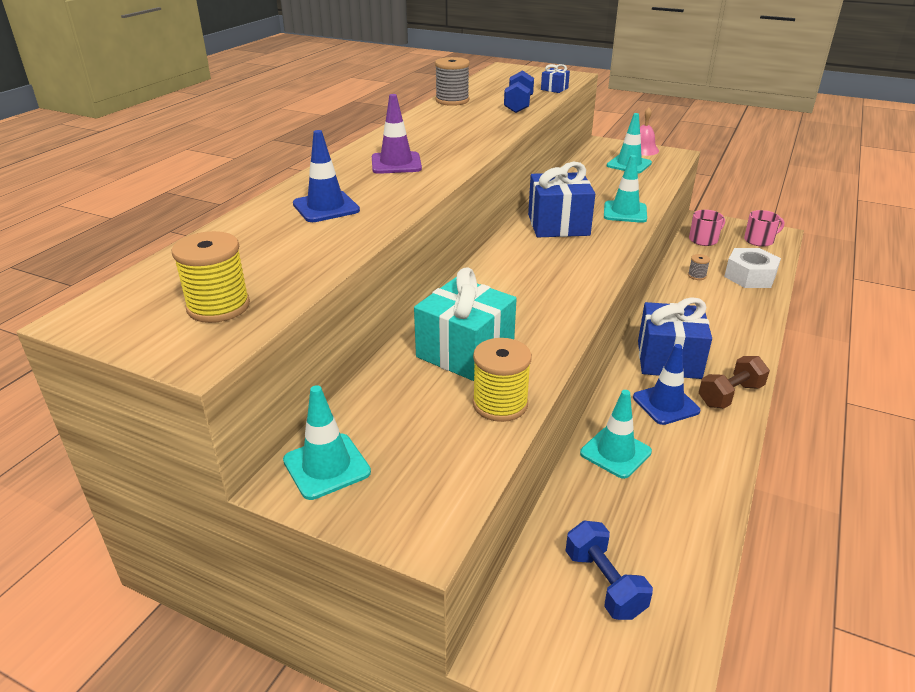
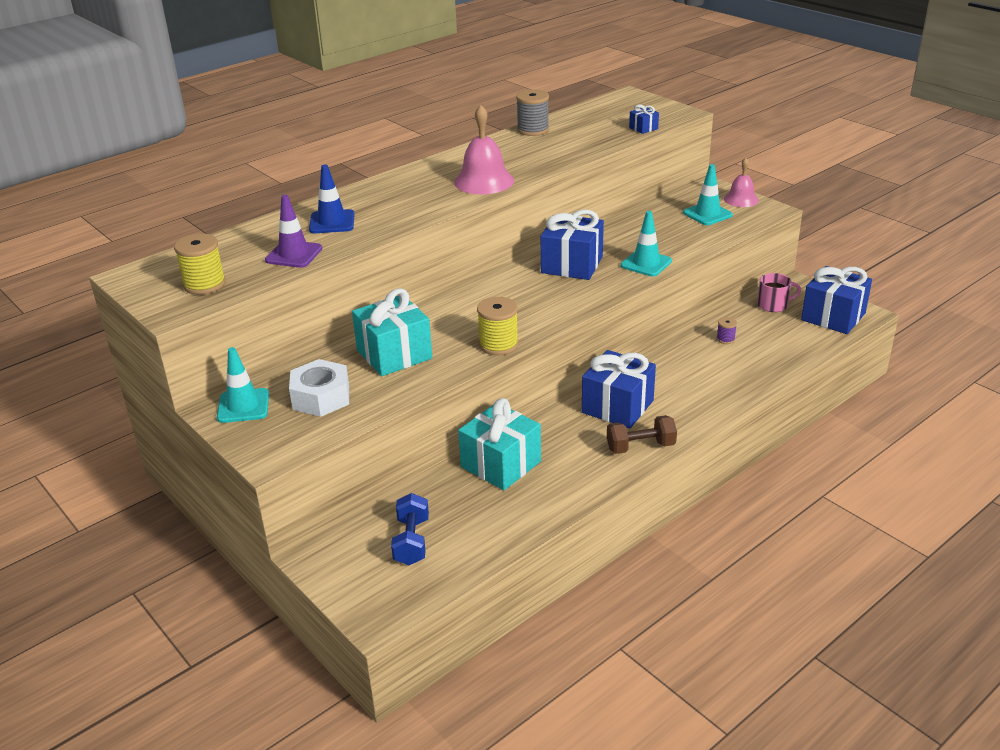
camera: 25 degrees right, 0 degrees up
purple traffic cone [372,94,422,174] -> purple traffic cone moved to [265,195,323,268]
yellow spool [473,338,532,422] -> yellow spool moved to [477,297,518,355]
blue dumbbell [504,70,534,113] -> none
turquoise traffic cone [580,390,652,479] -> turquoise gift [458,398,541,490]
blue traffic cone [633,344,700,425] -> none
grey spool [688,254,710,280] -> purple spool [716,317,737,344]
white nut [724,248,781,288] -> white nut moved to [289,359,349,417]
pink mug [744,210,784,247] -> blue gift [801,266,872,334]
none -> pink bell [454,105,514,194]

